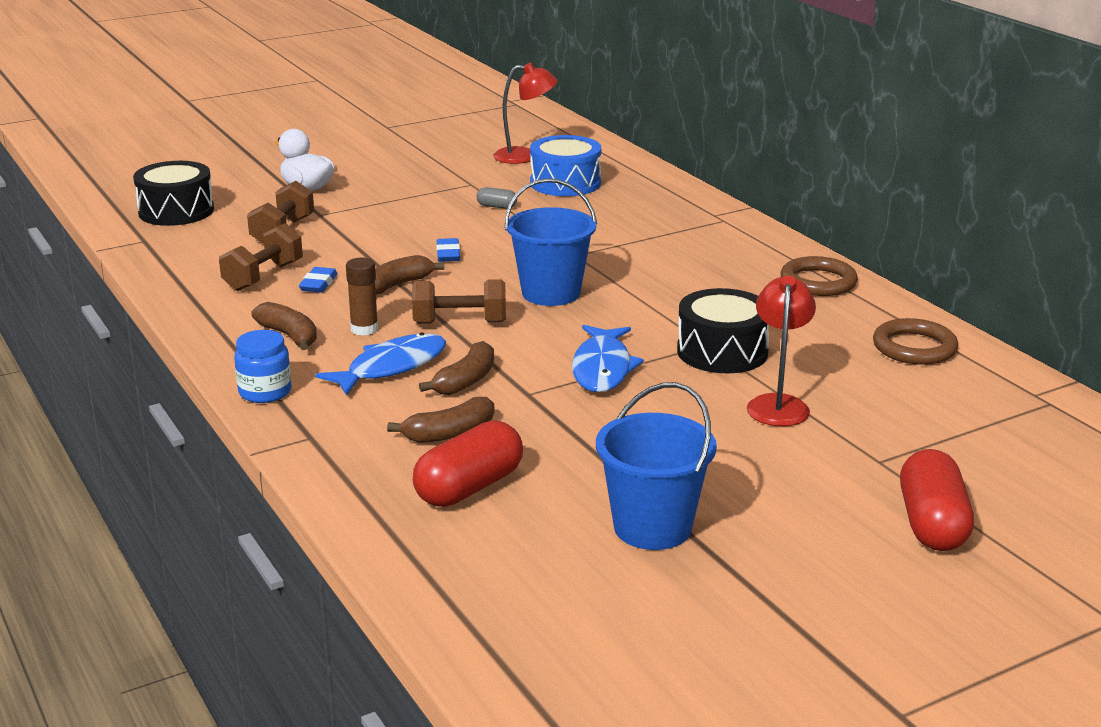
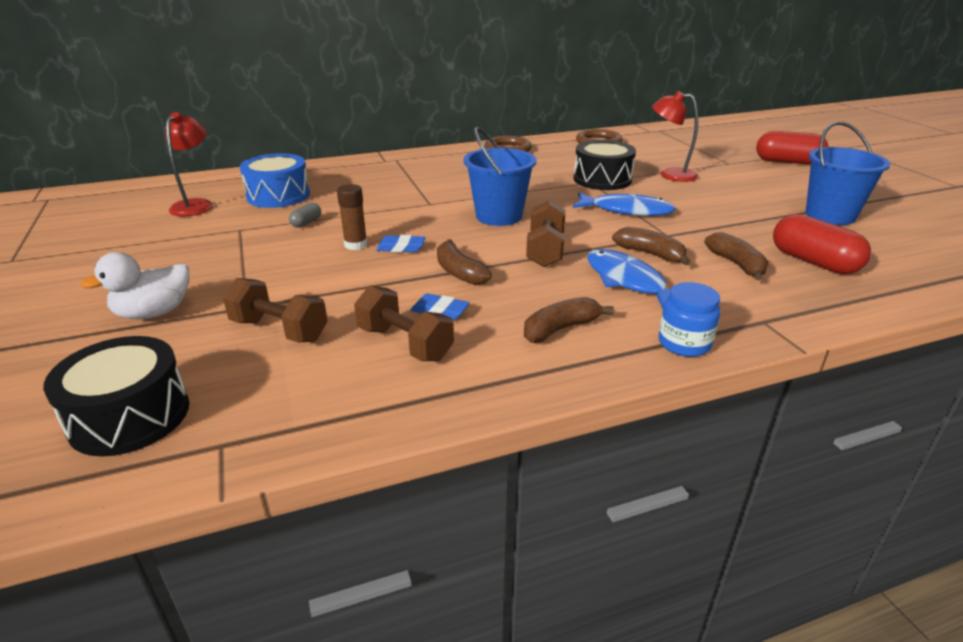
camera: 80 degrees left, 5 degrees up
brown glue stick [346,258,378,336] -> brown glue stick moved to [337,184,367,250]

